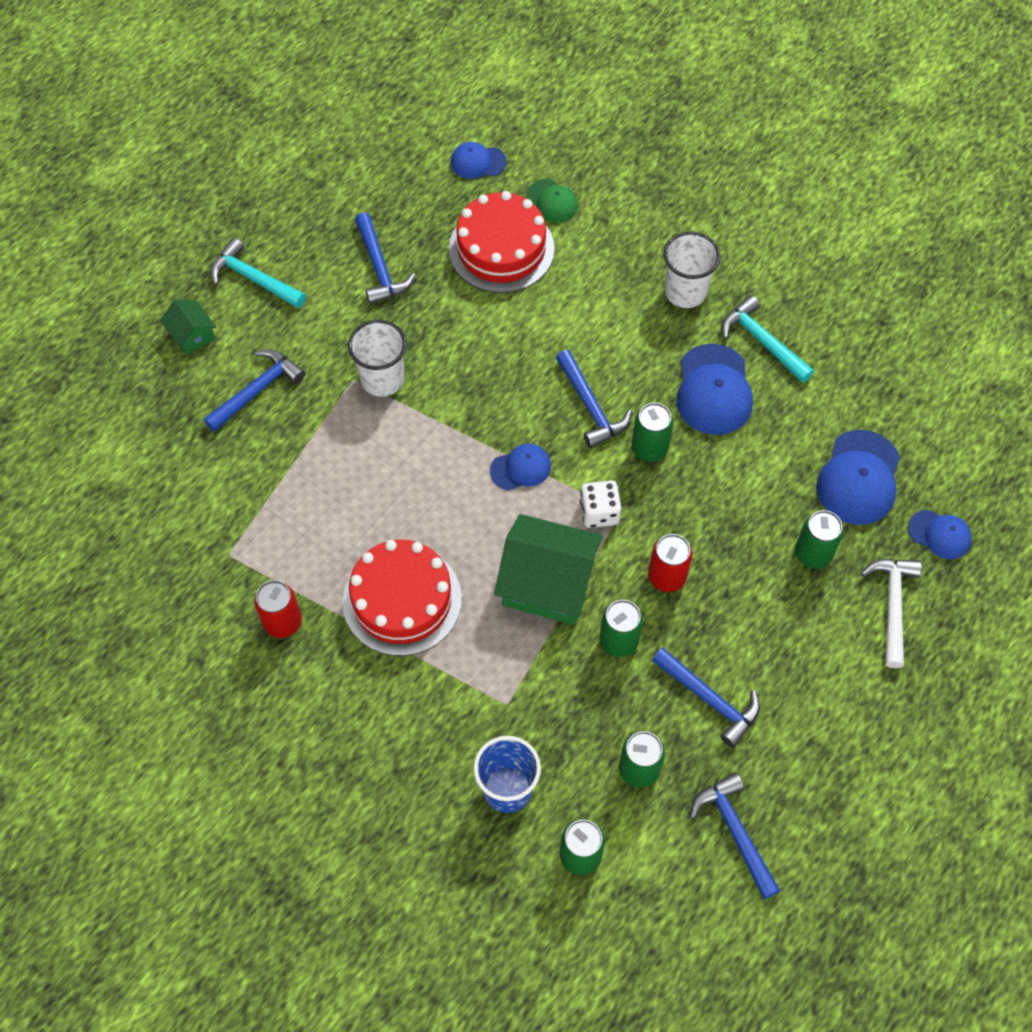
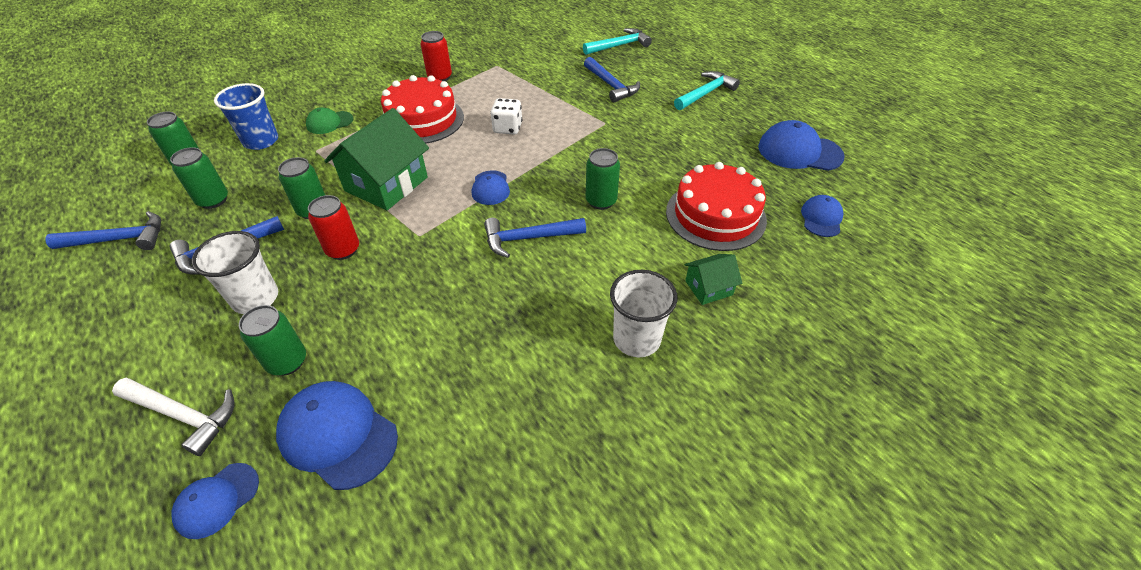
camera: 105 degrees right, 15 degrees down
green house [160,300,216,355] -> green house moved to [684,254,742,305]
white cup [348,320,407,397] -> white cup moved to [191,231,278,314]
blue hammer [355,213,415,305] -> none
green cap [526,179,578,223] -> green cap moved to [306,107,353,134]
white dice [580,480,622,528] -> white dice moved to [490,98,522,135]
green can [632,403,673,462] -> green can moved to [586,148,620,210]
blue cap [676,344,753,435] -> blue cap moved to [758,120,845,171]
turquoise hammer [721,295,814,383] -> turquoise hammer moved to [583,28,652,55]

